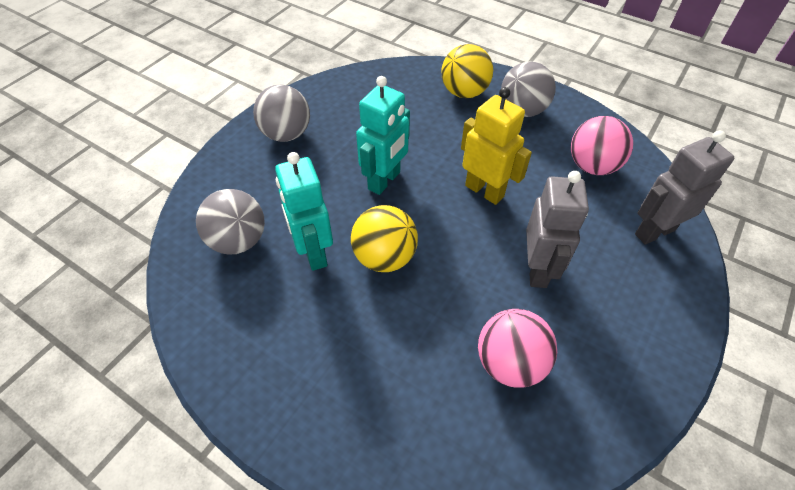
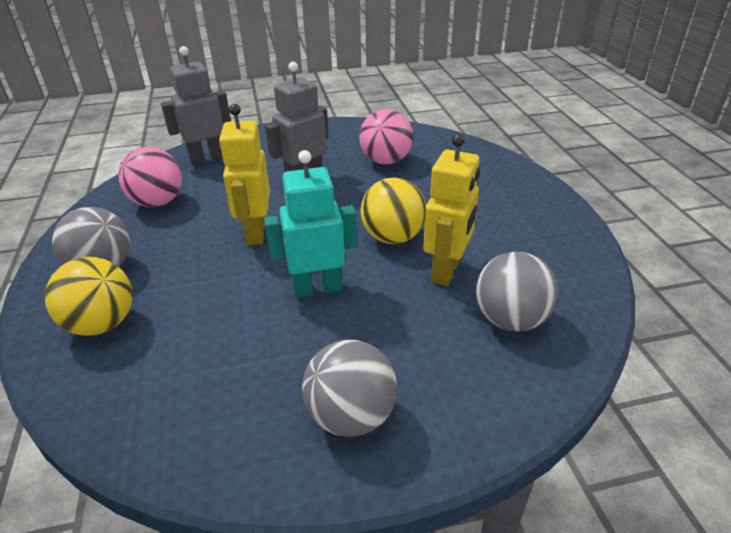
camera: 135 degrees left, 15 degrees down
turquoise robot [275,152,333,271] -> yellow robot [423,134,480,286]
grey robot [635,130,734,245] -> grey robot turned 135 degrees clockwise [161,46,231,166]

